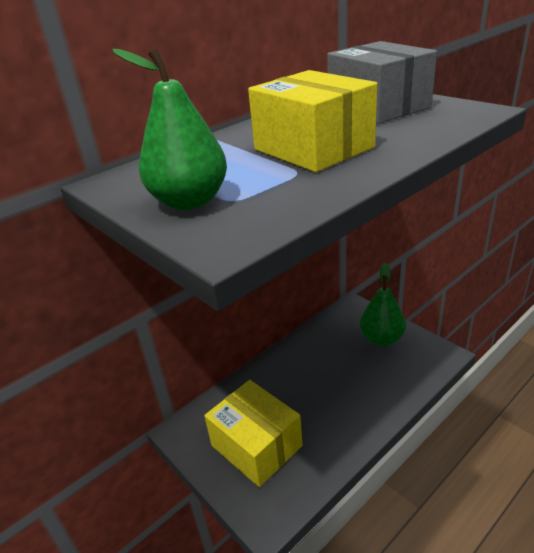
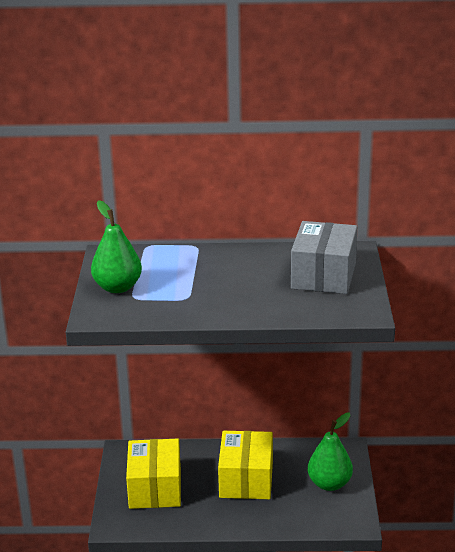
camera: 40 degrees right, 5 degrees down
yellow box [248,70,377,172] -> yellow box moved to [218,431,273,499]

